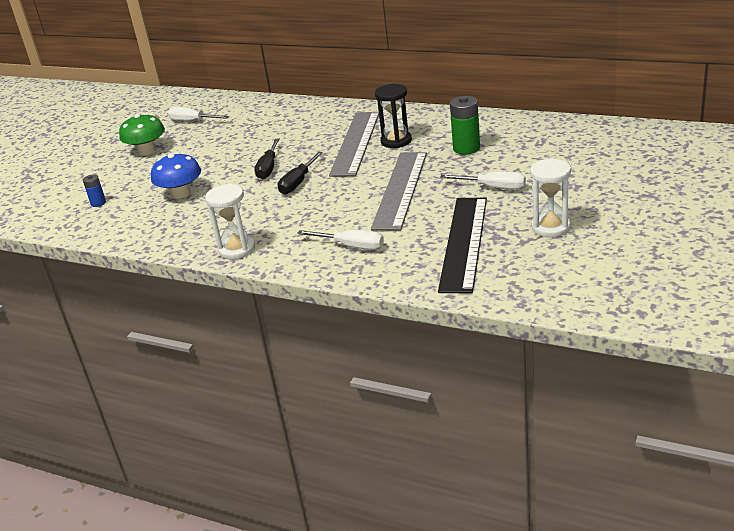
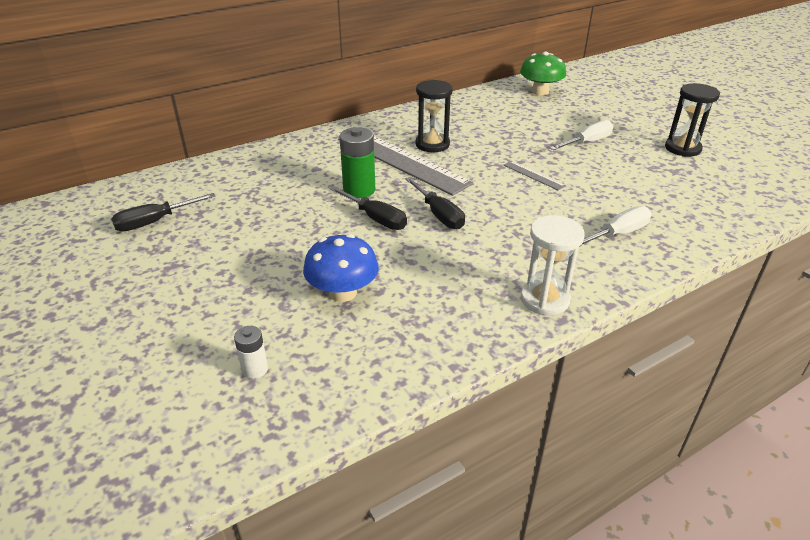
camera: 60 degrees left, 5 degrees up
blue battery [83,174,106,207] -> white battery [234,326,268,379]
green mushroom [119,113,165,155] -> green mushroom moved to [520,52,566,95]
white screwdriver [168,107,230,121] -> black screwdriver [111,193,216,231]
grey ruler [371,152,427,231] -> grey ruler [504,161,566,191], size x0.41
black ruler [438,198,487,294] -> none
green battery [450,96,480,155] -> green battery moved to [339,127,375,198]
white hourglass [530,158,571,237] -> black hourglass [665,83,720,157]

